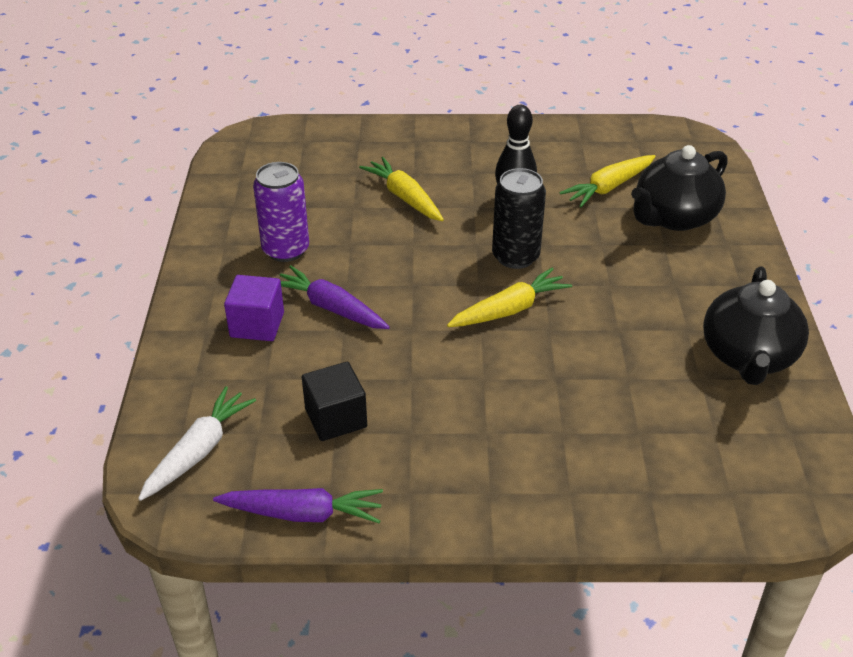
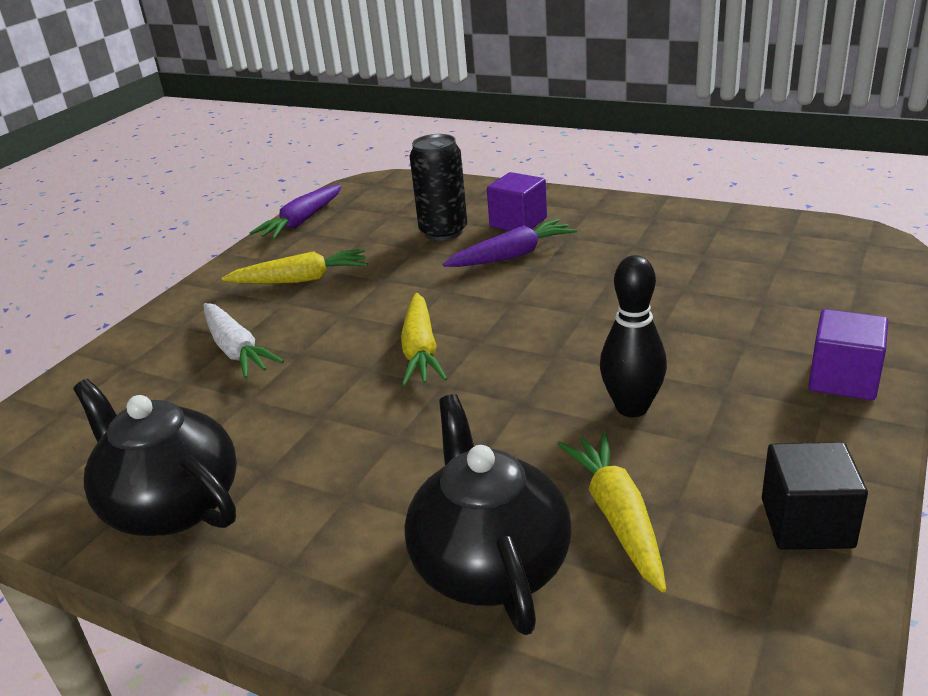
camera: 120 degrees right, 10 degrees down
white carrot [138,386,256,501] -> white carrot moved to [203,303,284,378]
purple can [253,162,309,262] -> none
black cube [302,362,367,441] -> black cube moved to [762,442,868,550]
yellow carrot [359,157,444,221] -> yellow carrot moved to [222,249,368,284]
black can [492,168,546,269] -> black can moved to [409,134,467,241]
none -> purple cube [808,309,888,400]

